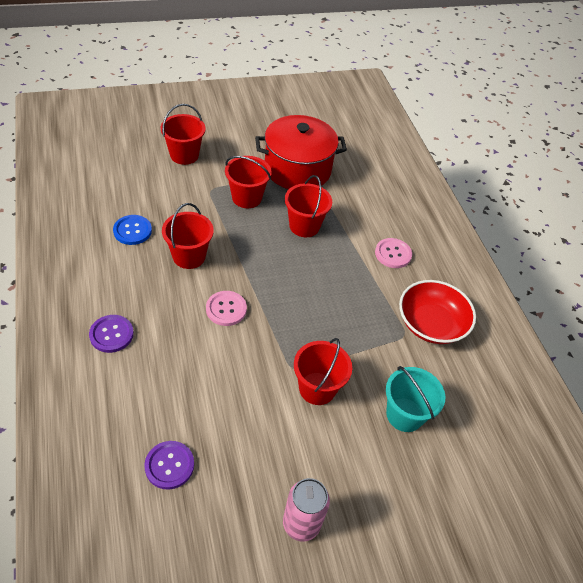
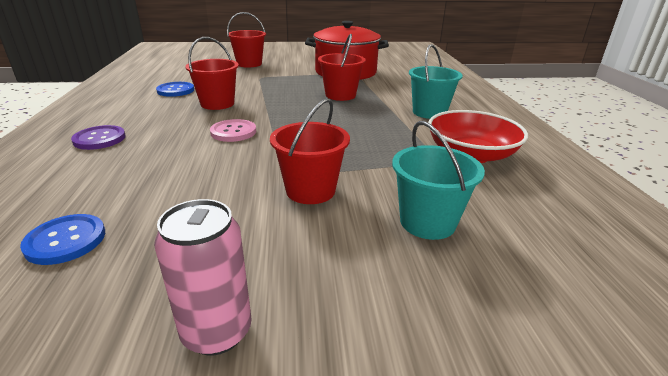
camera: 15 degrees right, 20 degrees down
purple button [144,441,194,489] -> blue button [20,214,105,265]
red bucket [225,156,272,208] -> none
pink button [375,238,412,268] -> turquoise bucket [409,44,463,119]

